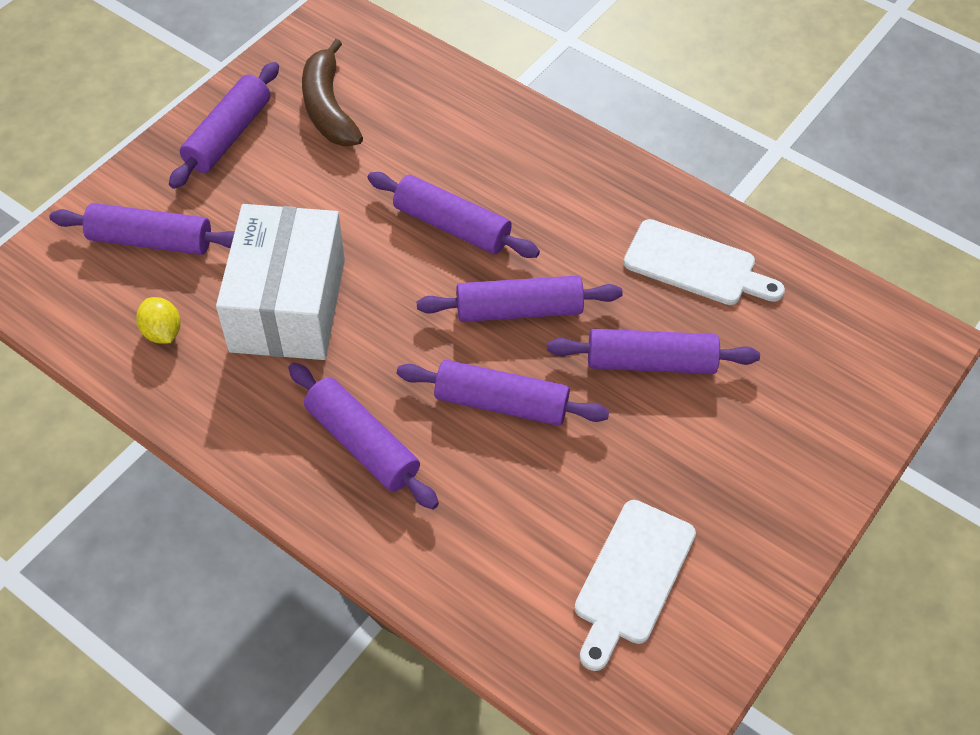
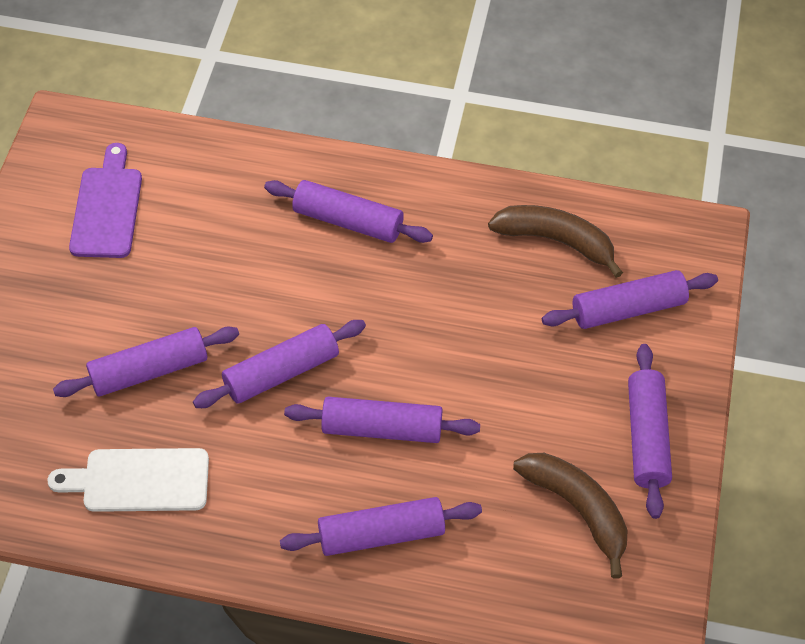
camera: 155 degrees right, 0 degrees up
yellow lemon [136,297,181,344] -> brown banana [488,205,623,278]
white box [216,204,345,360] -> none
purple rolling pin [397,360,609,426] -> purple rolling pin moved to [280,497,482,556]
white cutting board [575,500,696,671] -> purple cutting board [69,143,142,258]

